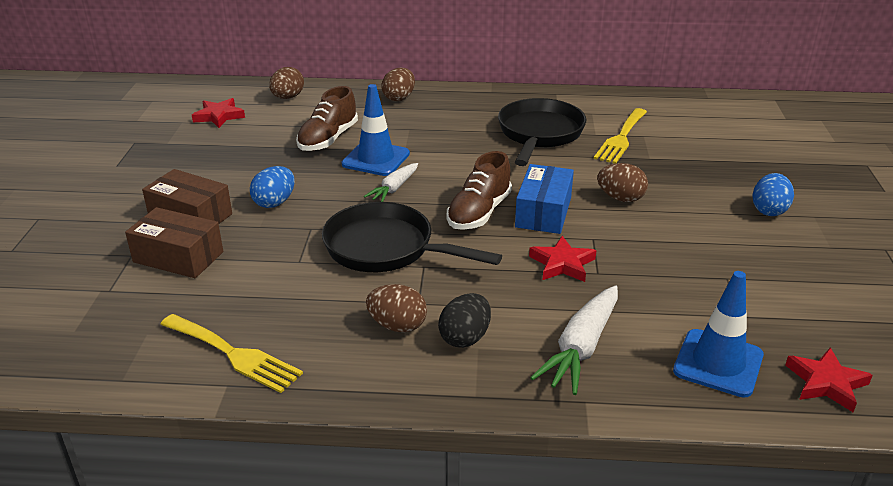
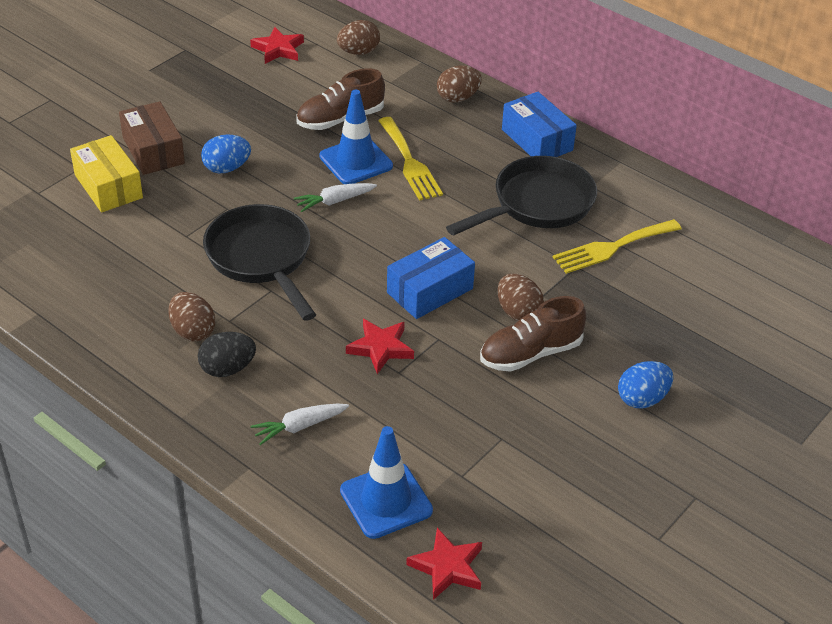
camera: 35 degrees right, 10 degrees up
brown box [125,207,223,278] -> yellow box [70,135,143,212]
yellow fork [160,314,303,393] -> yellow fork moved to [378,117,443,201]
brown shoe [447,151,512,230] -> brown shoe moved to [480,296,586,372]
white carrot [530,285,618,395] -> white carrot [251,404,349,445], size x0.61
none -> blue box [502,92,577,157]

